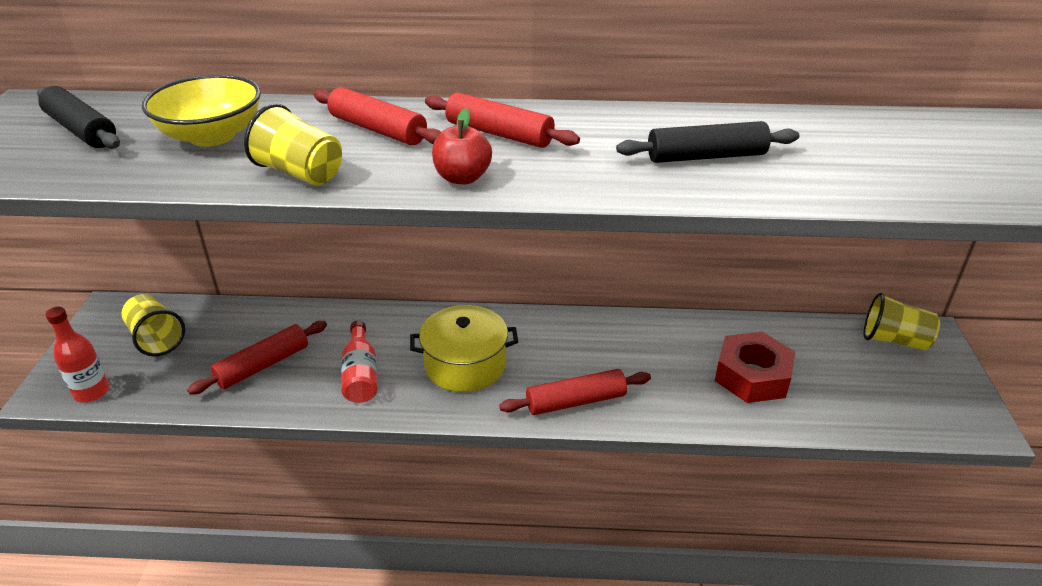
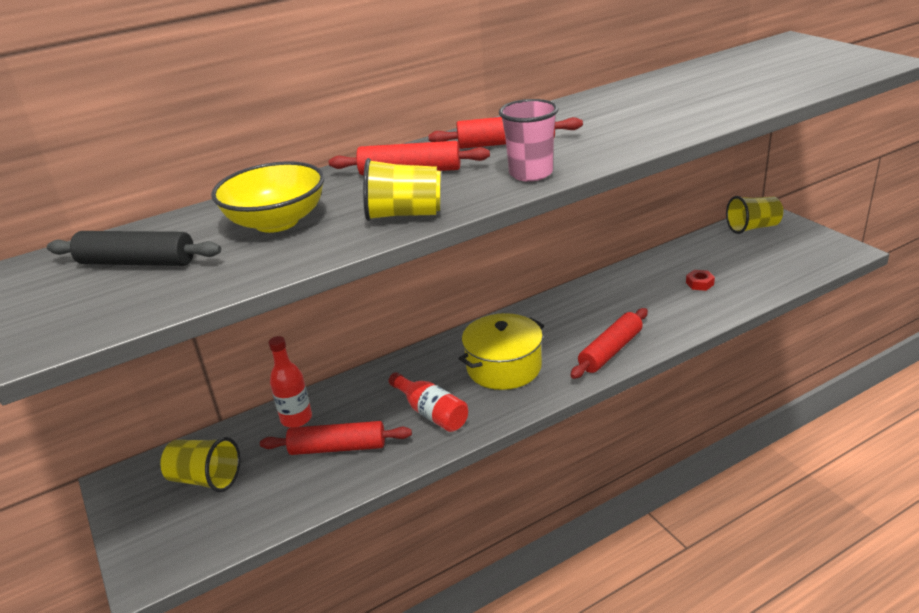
camera: 30 degrees left, 5 degrees down
red bottle [45,307,110,402] -> red bottle moved to [269,336,312,428]
red rolling pin [187,321,327,395] -> red rolling pin turned 75 degrees clockwise [260,421,412,455]
red apple [432,108,492,184] -> pink cup [499,99,559,182]
black rolling pin [616,121,799,163] -> none
red nut [715,332,795,403] -> red nut [686,270,715,291], size x0.43

